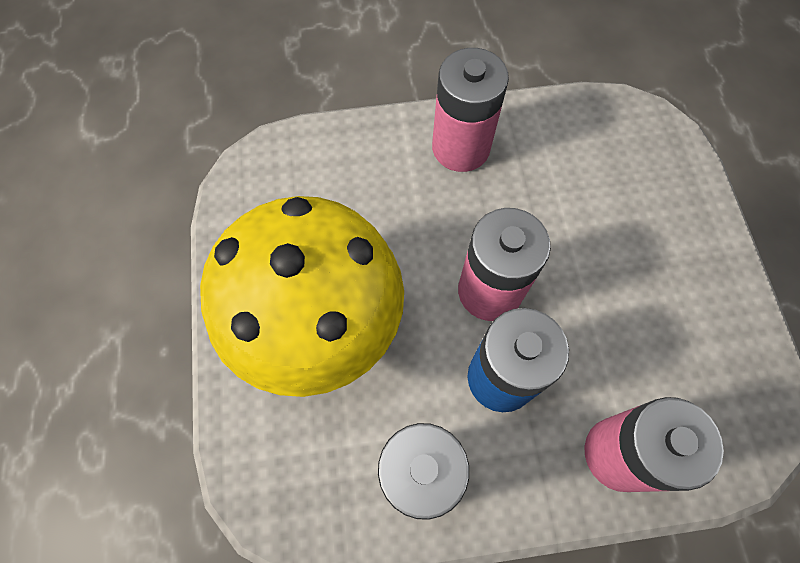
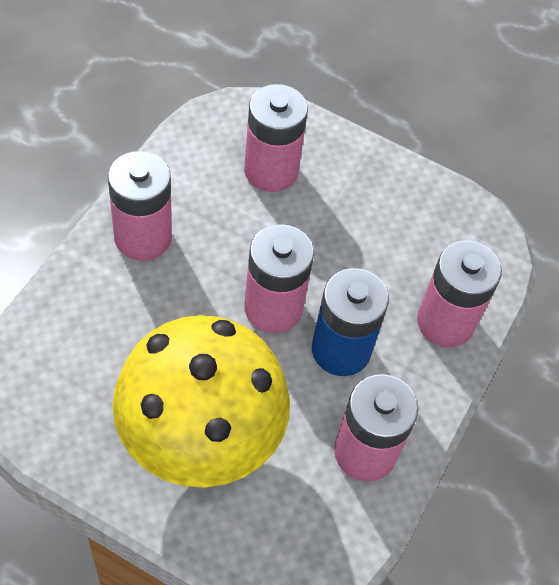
camera: 60 degrees left, 10 degrees down
none -> pink battery [244,84,308,192]

